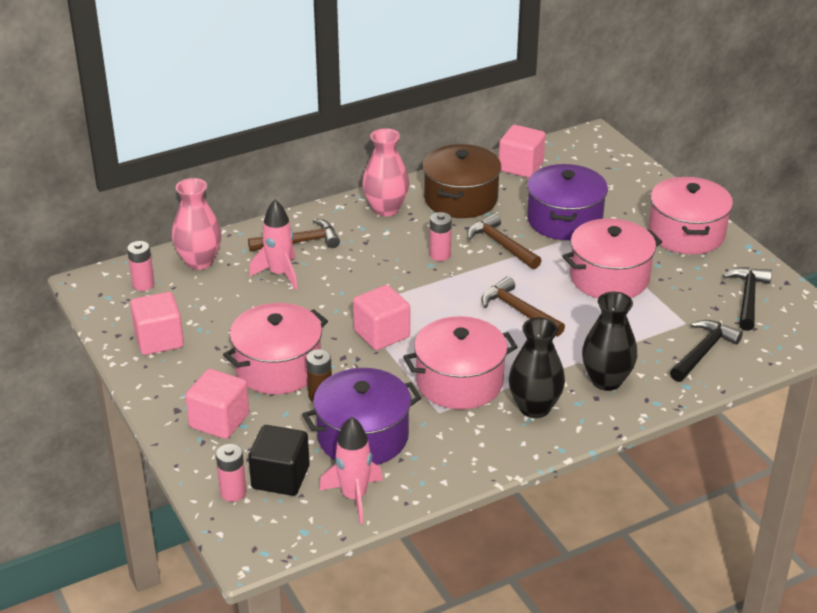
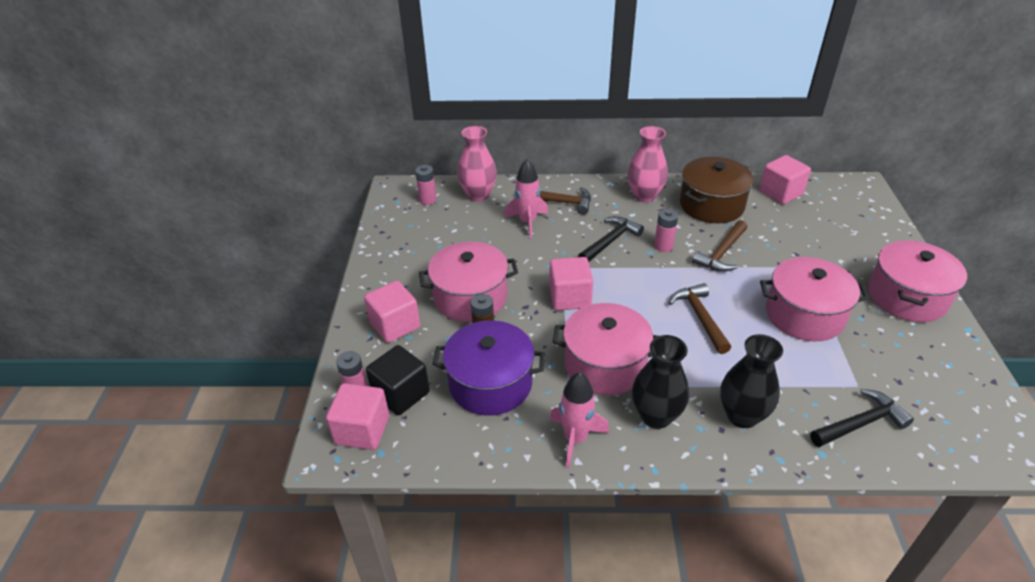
camera: 30 degrees right, 5 degrees up
pink cube [130,292,184,355] -> pink cube moved to [326,383,389,450]
pink rocket [319,417,383,524] -> pink rocket moved to [550,372,609,468]
brown hammer [467,213,542,269] -> brown hammer turned 135 degrees counterclockwise [692,220,747,272]
purple pot [527,164,608,240] -> none
black hammer [723,267,772,331] -> black hammer moved to [578,216,644,262]

